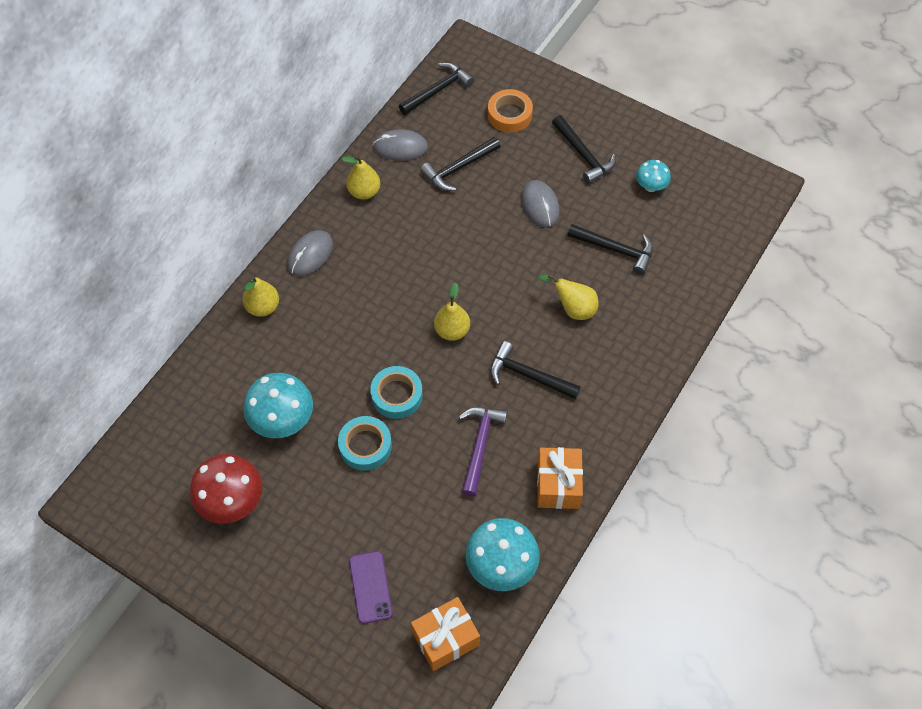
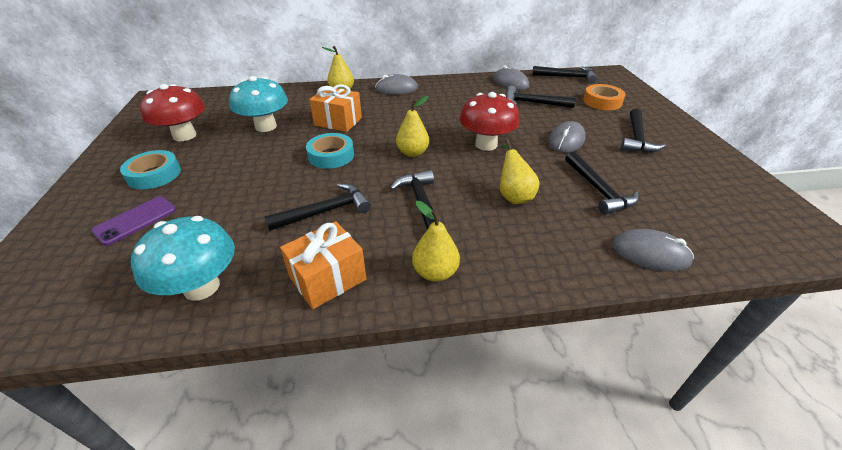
camera: 50 degrees right, 20 degrees down
turquoise tape [338,416,392,471] -> turquoise tape moved to [120,150,181,189]
yellow pear [342,155,380,200] -> yellow pear moved to [412,201,460,282]
orange gift [411,597,480,671] -> orange gift moved to [309,84,362,132]
purple hammer [459,407,507,496] -> black hammer [264,183,371,231]
turquoise mushroom [636,160,671,192] -> none
none -> red mushroom [459,92,519,151]
none -> grey mouse [612,229,694,272]

